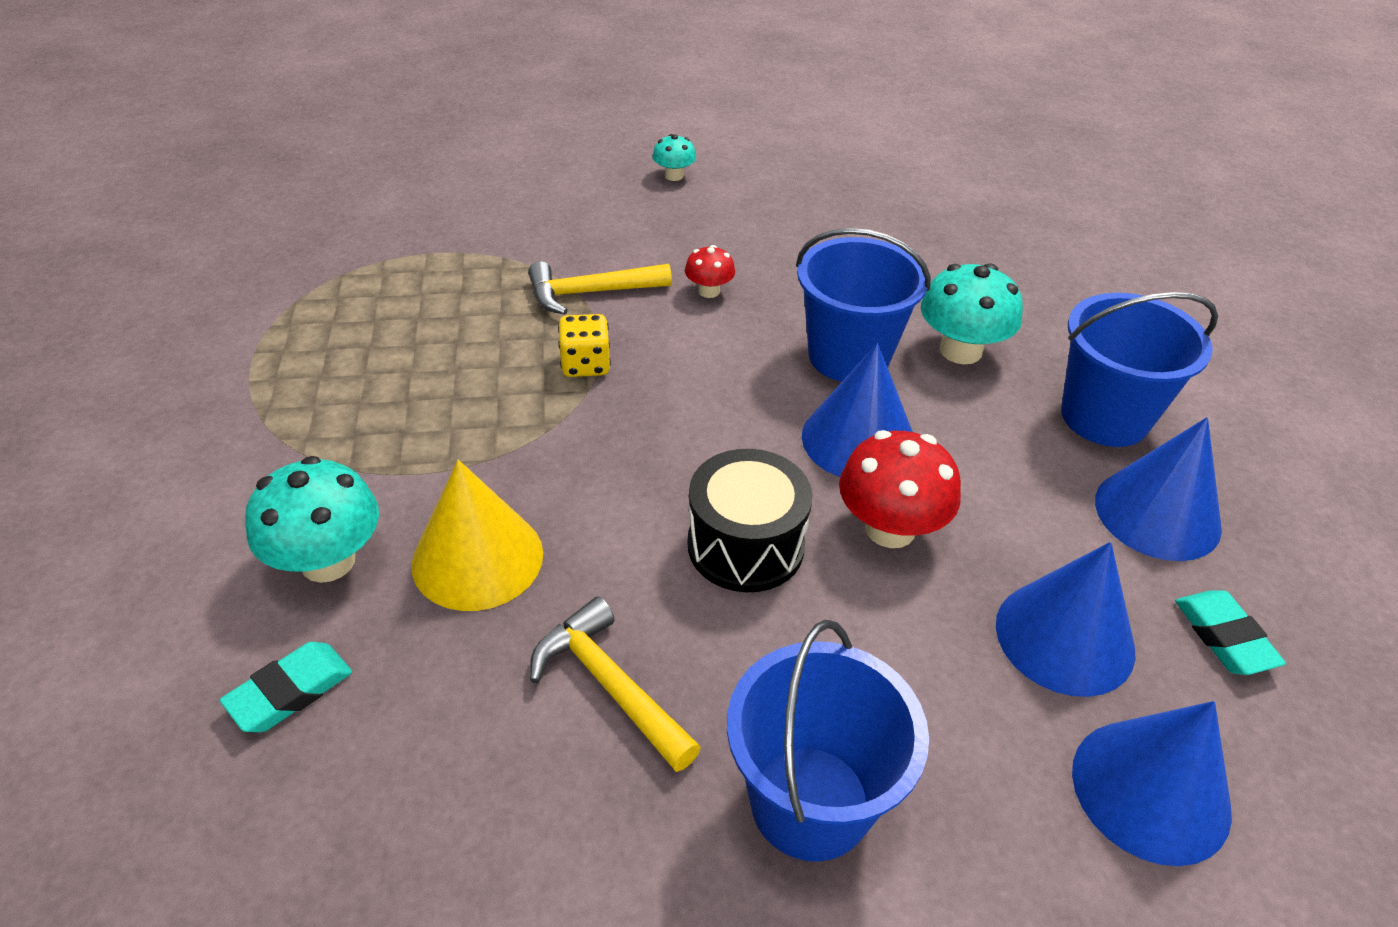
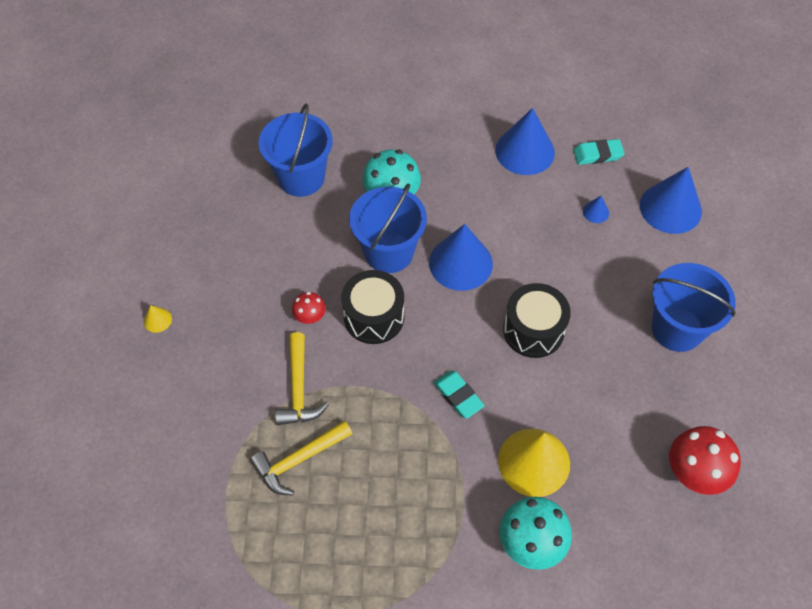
camera: 80 degrees left, 15 degrees up
turquoise eraser [220,642,352,732] -> turquoise eraser moved to [433,370,485,419]
yellow hammer [530,597,701,772] -> yellow hammer moved to [250,420,352,495]
yellow dice [558,314,611,377] -> none
turquoise mushroom [652,134,696,181] -> yellow cone [144,305,172,333]
red mushroom [839,430,961,548] -> red mushroom moved to [669,426,741,495]
blue cone [996,542,1135,697] -> blue cone [583,196,609,223], size x0.43
blue bucket [1061,292,1218,447] -> blue bucket moved to [259,104,333,197]
none -> black drum [341,270,404,344]

